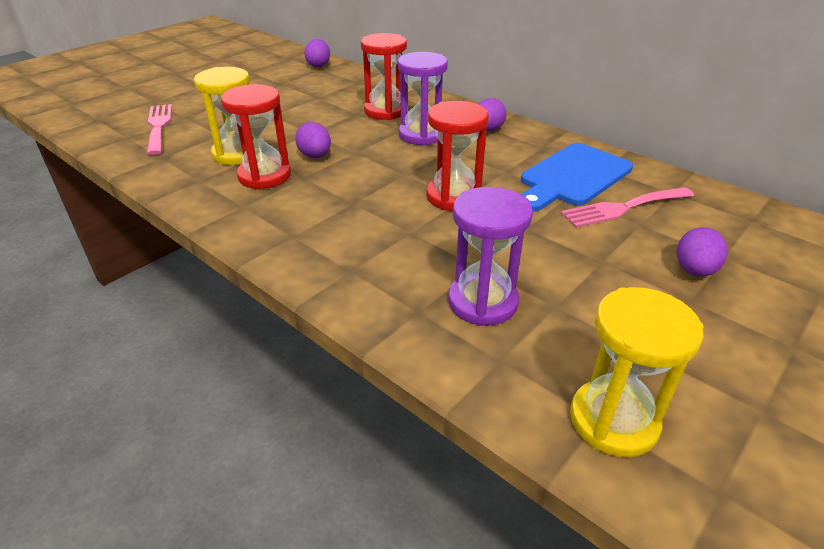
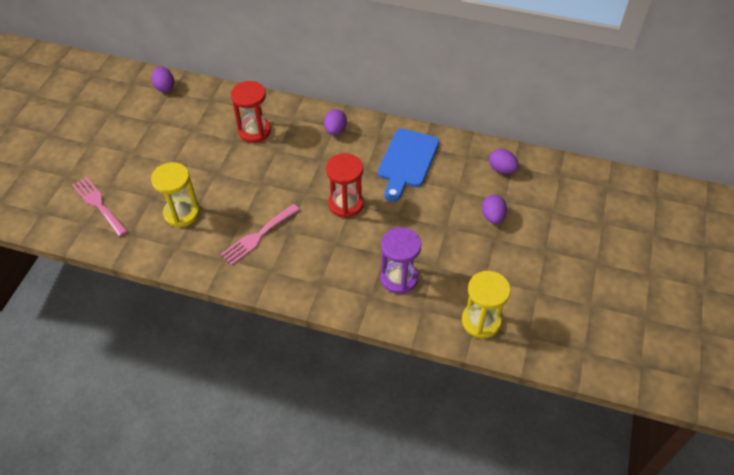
camera: 25 degrees left, 15 degrees up
red hourglass [221,84,291,190] -> none
purple egg [295,122,331,158] -> purple egg moved to [489,149,519,174]
purple hourglass [398,52,448,146] -> none
pink fork [561,187,694,228] -> pink fork moved to [221,204,300,265]

